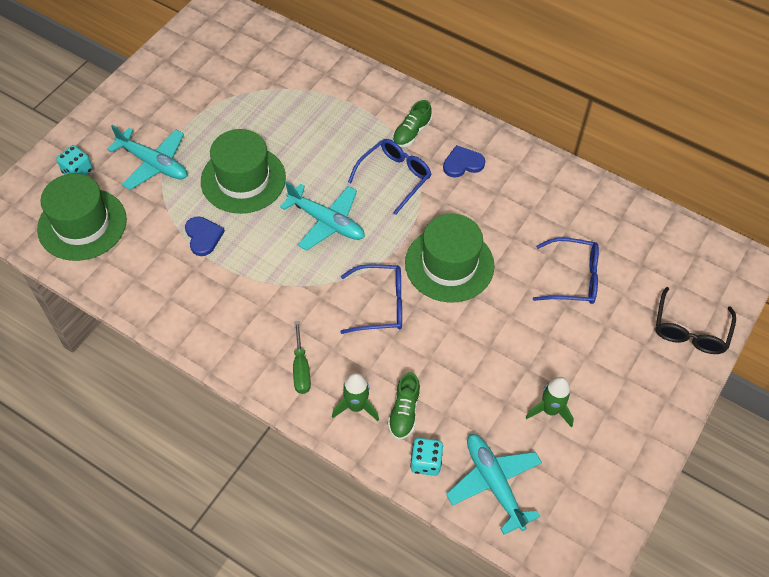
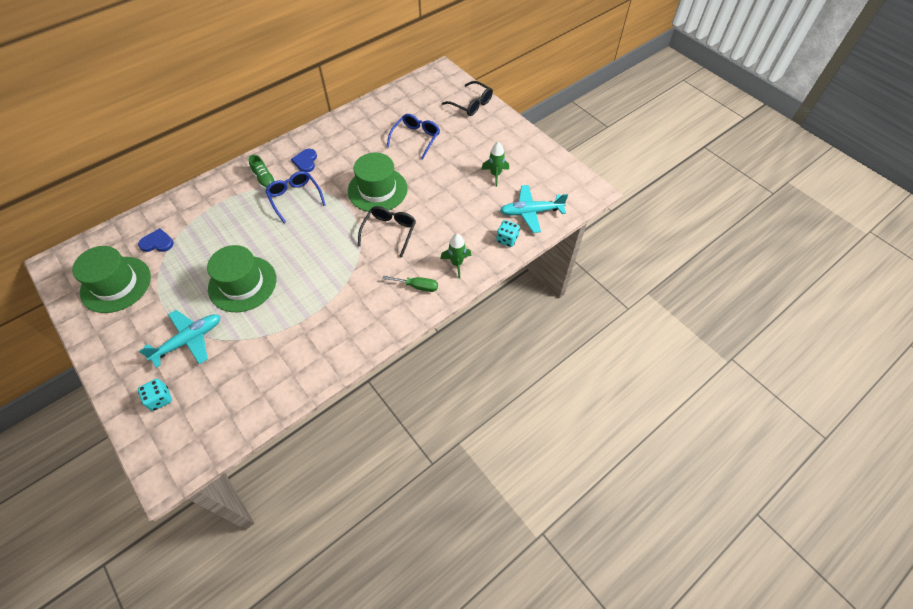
camera: 70 degrees left, 0 degrees up
green hat [37,173,127,261] -> green hat moved to [72,246,151,313]
blue heart [185,216,225,256] -> blue heart moved to [138,228,174,252]
turquoise plane [280,182,365,251] -> none
blue glasses [340,264,402,334] -> black glasses [358,206,416,258]
green shoe [388,372,420,440] -> none

